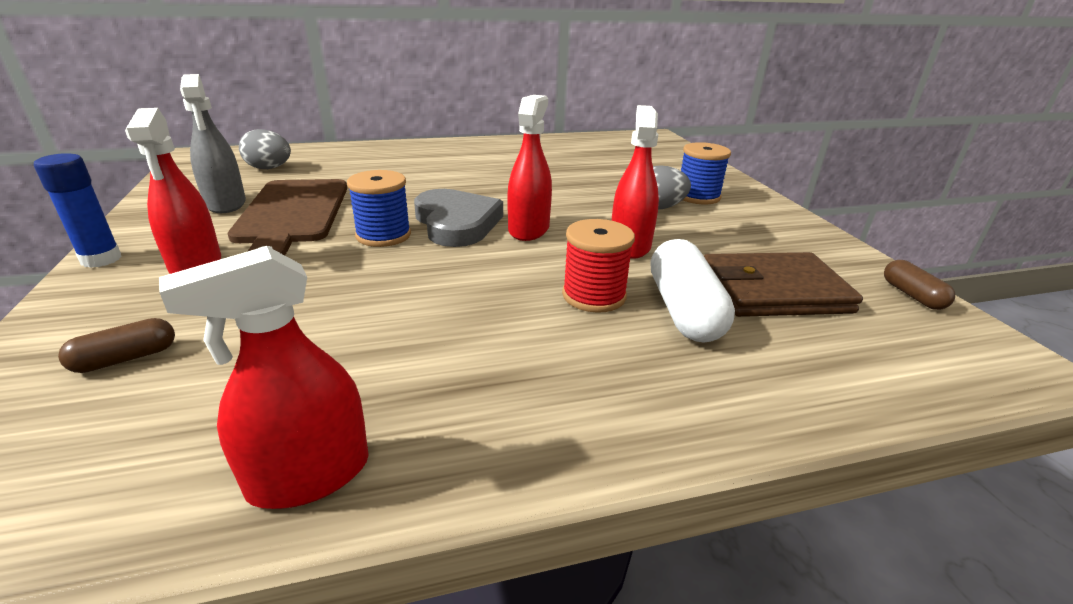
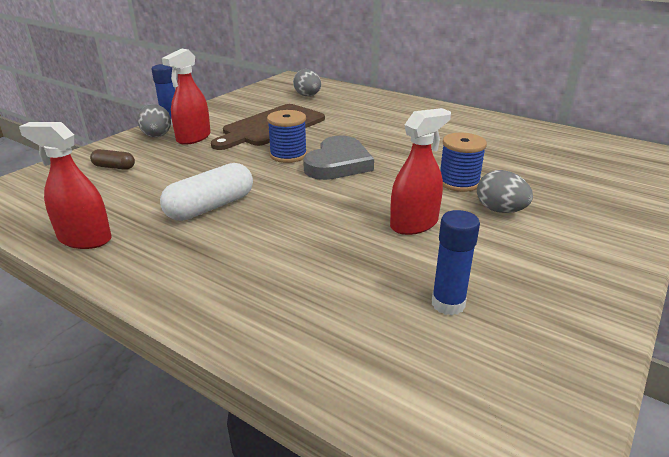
camera: 50 degrees right, 0 degrees up
grey spray bottle [180,74,246,213] -> none
red spray bottle [507,95,552,241] -> none
red spool [562,219,635,313] -> none
white capsule [651,239,735,343] -> white capsule moved to [160,163,253,221]
blue spool [681,142,731,204] -> blue spool moved to [440,133,487,192]
brown wallet [704,252,863,317] -> blue glue stick [432,210,480,315]
brown capsule [884,260,955,310] -> none
none -> grey egg [137,104,171,137]

